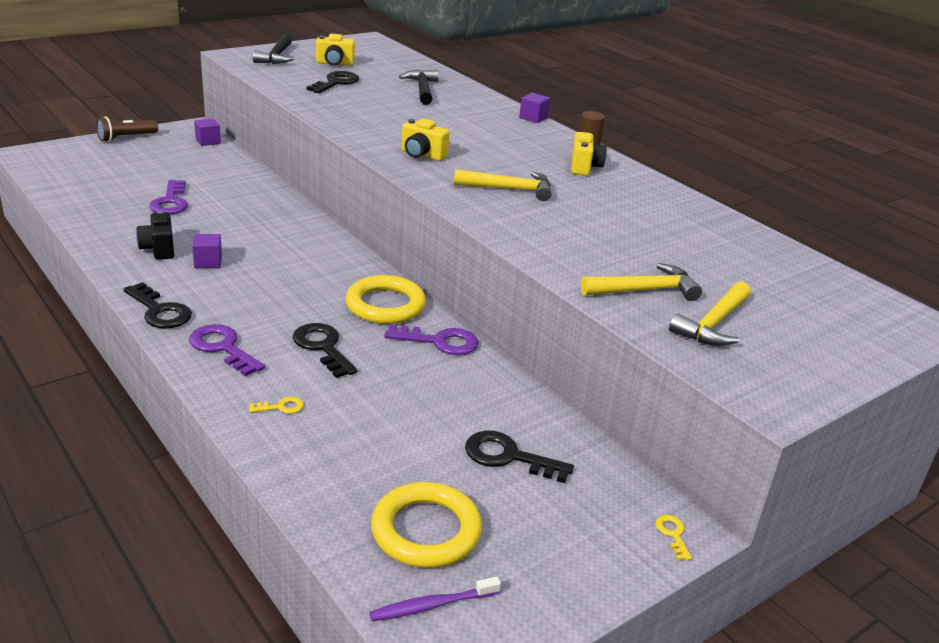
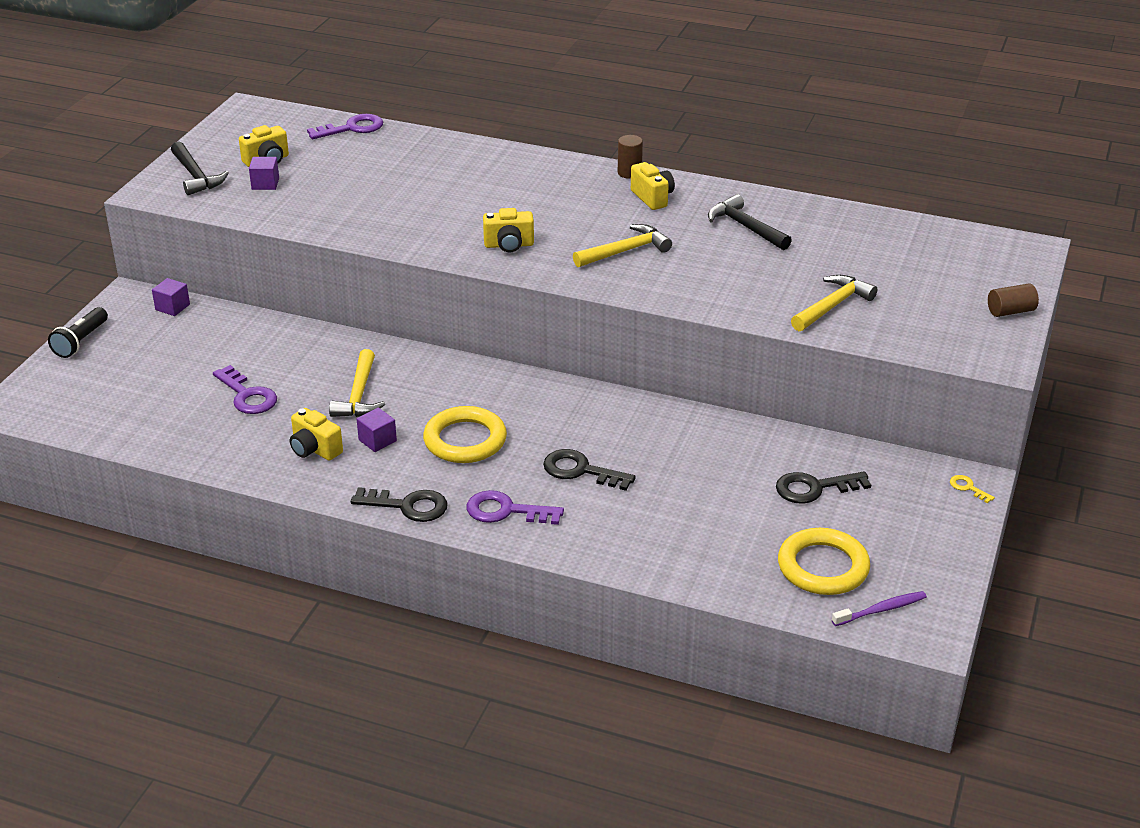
camera: 30 degrees left, 5 degrees up
brown flashlight [96,117,158,142] -> black flashlight [48,307,108,358]
black camera [136,210,174,260] -> yellow camera [290,408,343,461]
yellow key [249,397,304,414] -> none
black key [306,71,360,93] -> none
yellow ring [346,275,426,324] -> yellow ring moved to [423,406,507,463]
purple toothbrush [369,577,501,621] -> purple toothbrush turned 150 degrees counterclockwise [832,591,927,626]
purple key [384,324,479,355] -> purple key moved to [307,114,383,139]
black hammer [399,69,439,105] -> black hammer moved to [708,194,792,250]
purple cube [519,93,550,123] -> purple cube moved to [249,157,279,190]
yellow hammer [669,281,751,346] -> yellow hammer moved to [329,349,385,417]
none -> brown cylinder [988,283,1039,317]

